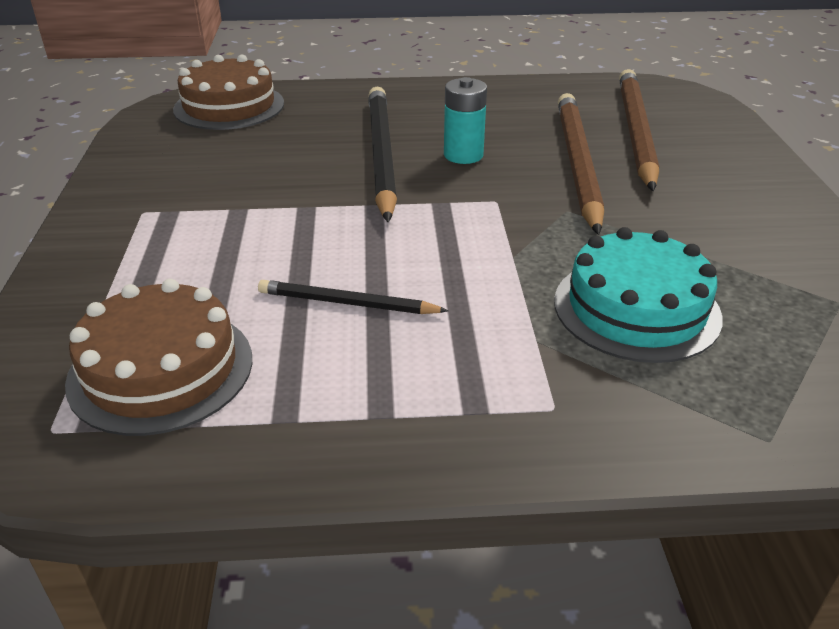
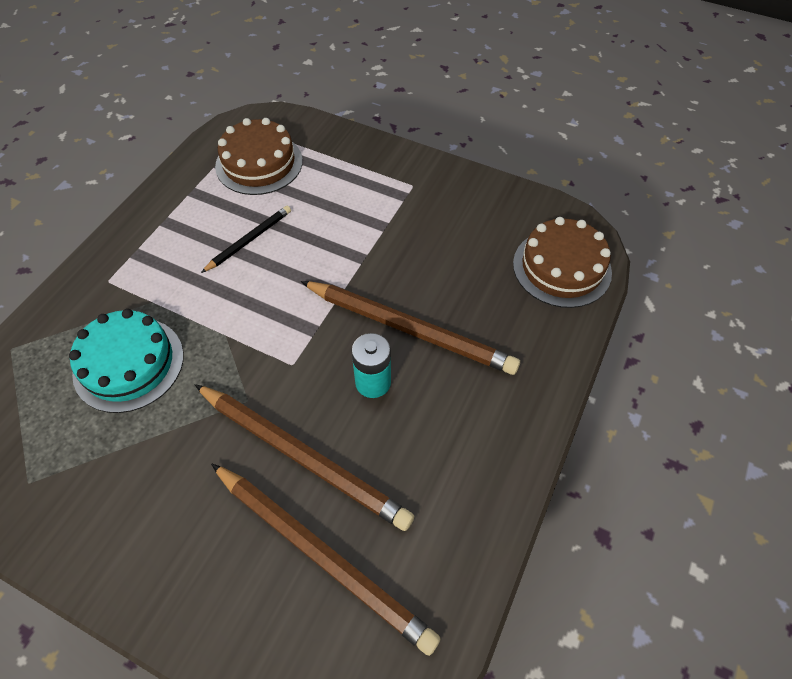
camera: 120 degrees right, 20 degrees up
black pencil [368,87,397,222] -> brown pencil [301,281,520,375]

